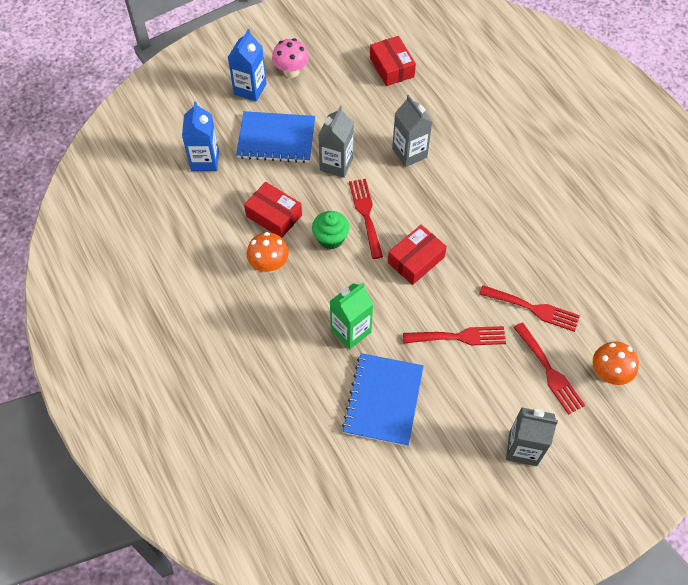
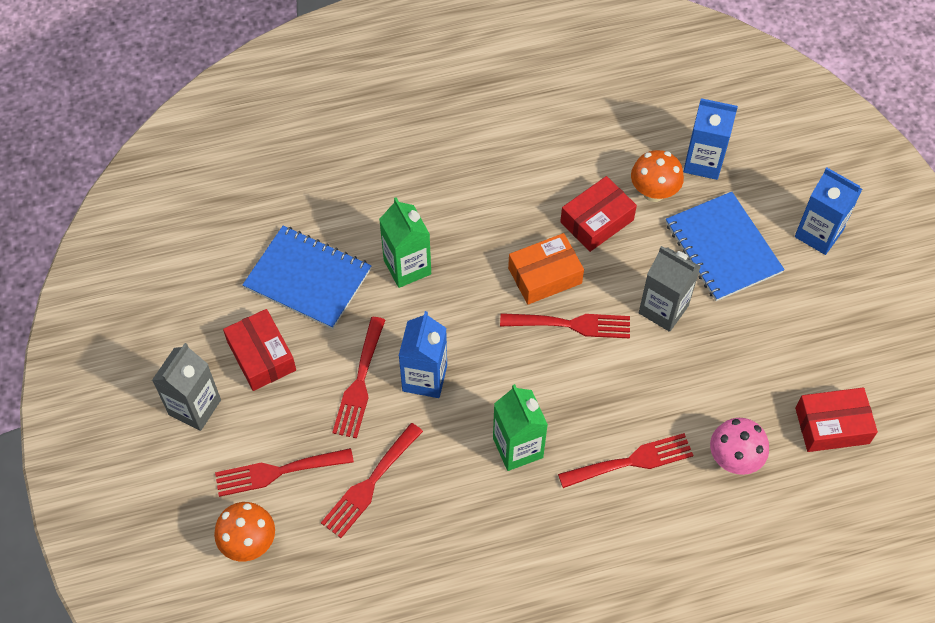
camera: 105 degrees right, 0 degrees up
blue notebook [236,111,315,163] -> blue notebook turned 45 degrees counterclockwise [666,192,785,301]
orange mushroom [247,232,289,273] -> orange mushroom moved to [631,150,684,202]
pink mushroom [272,38,309,78] -> pink mushroom moved to [710,418,769,475]
green cupcake [312,211,350,250] -> orange box [508,233,584,305]
red box [388,225,447,285] -> red box moved to [223,309,296,391]
grey carton [392,95,432,167] -> none
none -> blue carton [399,311,447,398]
none -> green carton [493,384,548,471]
none -> red fork [558,433,694,488]

